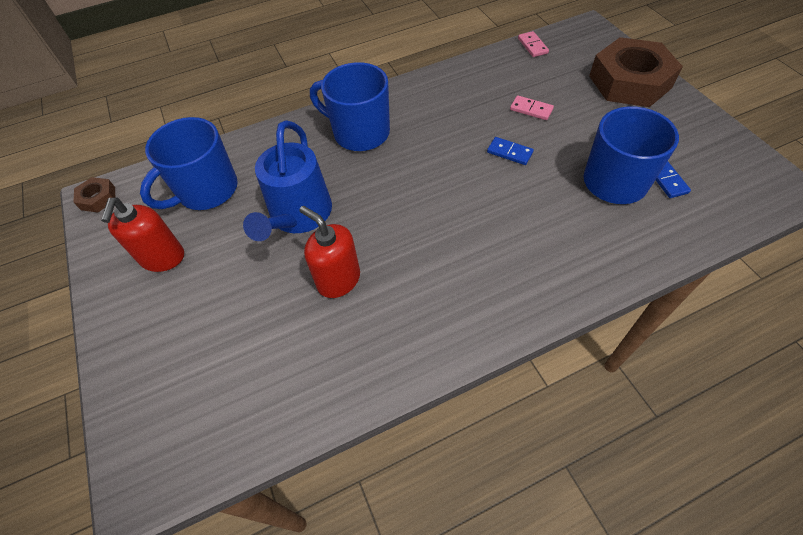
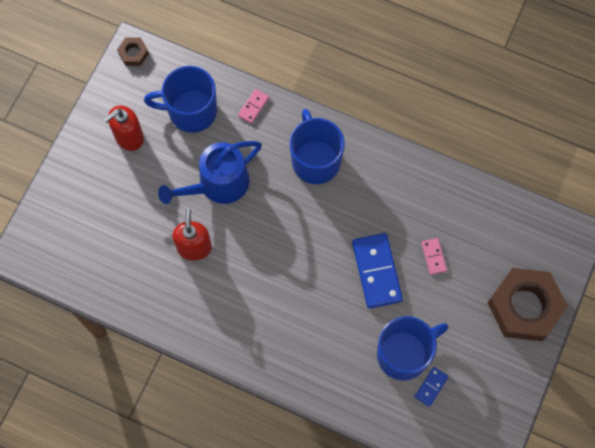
camera: 45 degrees right, 15 degrees up
blue domino [487,137,534,165] -> blue domino [352,233,403,309], size x2.03
pink domino [518,31,549,57] -> pink domino moved to [238,89,269,124]

